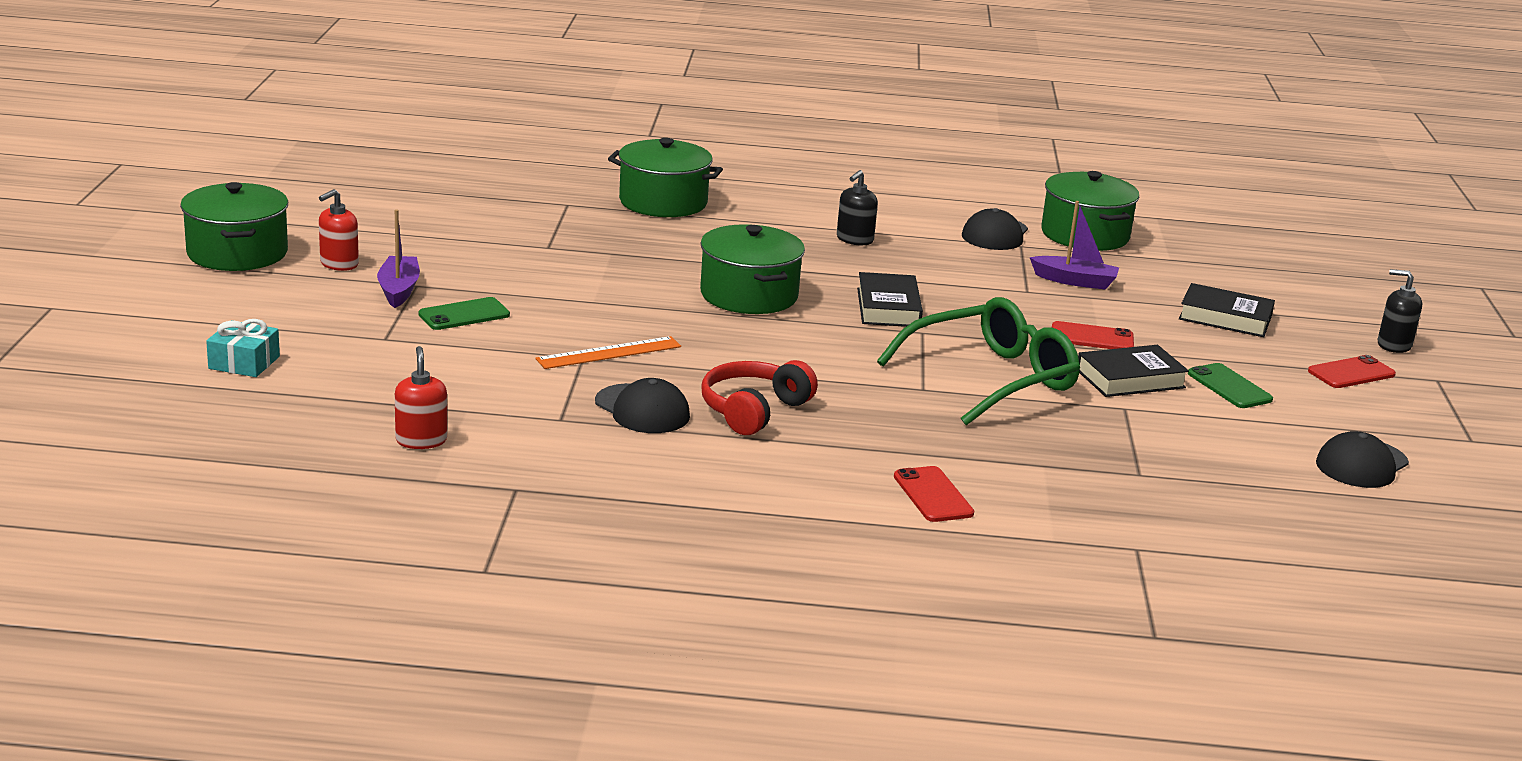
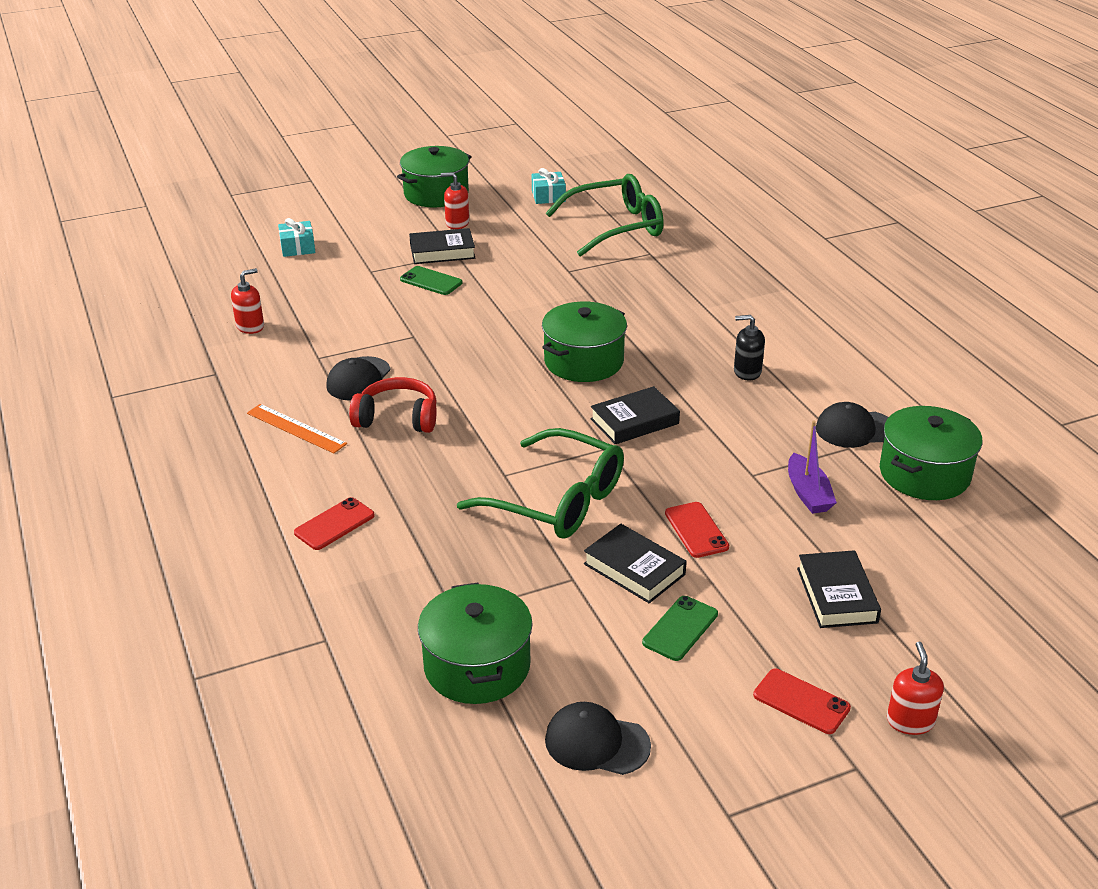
camera: 65 degrees right, 10 degrees up
purple boat [377,209,420,308] -> black book [409,228,475,264]
orange ruler [536,336,681,369] -> orange ruler moved to [247,404,347,453]
green pot [608,138,723,217] -> green pot moved to [418,583,533,704]
black soap dispenser [1377,269,1422,353] -> red soap dispenser [887,642,944,735]
none -> turquoise gift [532,168,566,204]
none -> green glasses [546,174,664,257]

